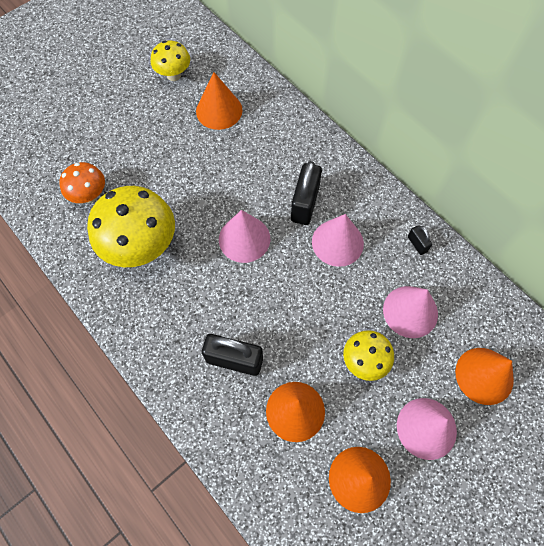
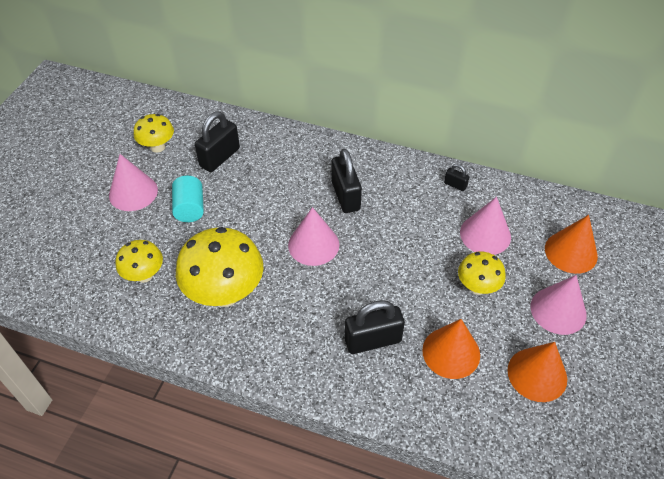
camera: 30 degrees left, 15 degrees down
orange mushroom [59,162,105,203] -> yellow mushroom [115,240,163,283]
orange cone [196,72,242,130] -> black padlock [195,111,240,172]
pink cone [312,214,364,267] -> pink cone moved to [109,154,158,211]
none -> turquoise cylinder [172,176,204,222]

